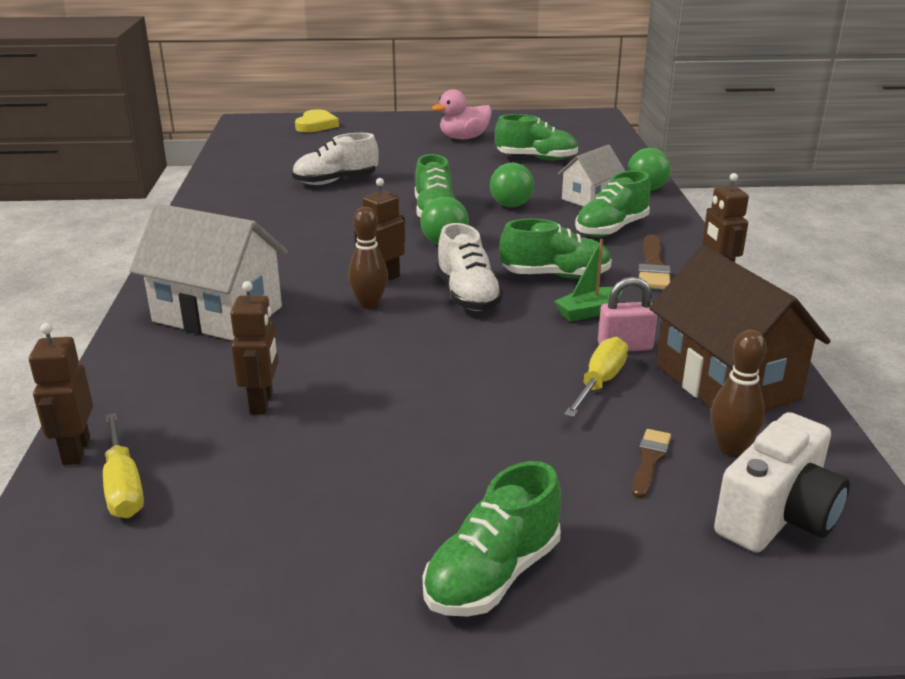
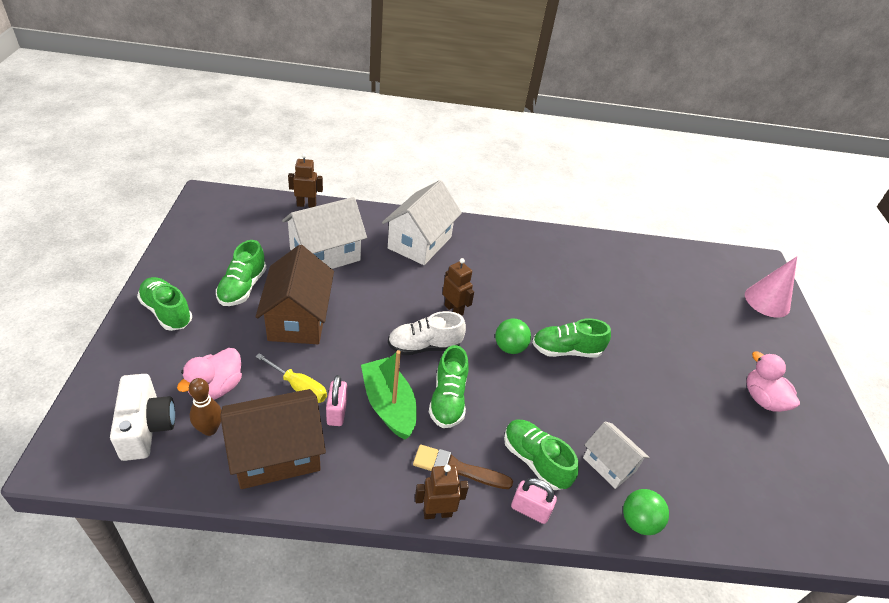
camera: 90 degrees right, 15 degrees up
yellow screwdriver [103,413,144,518] -> none
brown robot [230,281,279,414] -> white house [282,197,367,269]
white shoe [292,133,379,185] -> none
yellow heart [295,109,339,132] -> pink cone [745,256,797,318]
brown bowling pin [348,207,388,309] -> none
green ball [490,163,534,207] -> none
green shoe [495,114,578,161] -> green shoe moved to [216,240,267,306]
green boat [554,239,622,322] -> green boat [361,350,417,439], size x1.77
brown brush [632,429,671,498] -> pink duck [177,348,242,400]
white camera [714,412,850,552] -> white camera turned 150 degrees counterclockwise [110,374,175,461]
none -> brown house [255,245,334,344]
none -> pink padlock [511,478,557,524]

